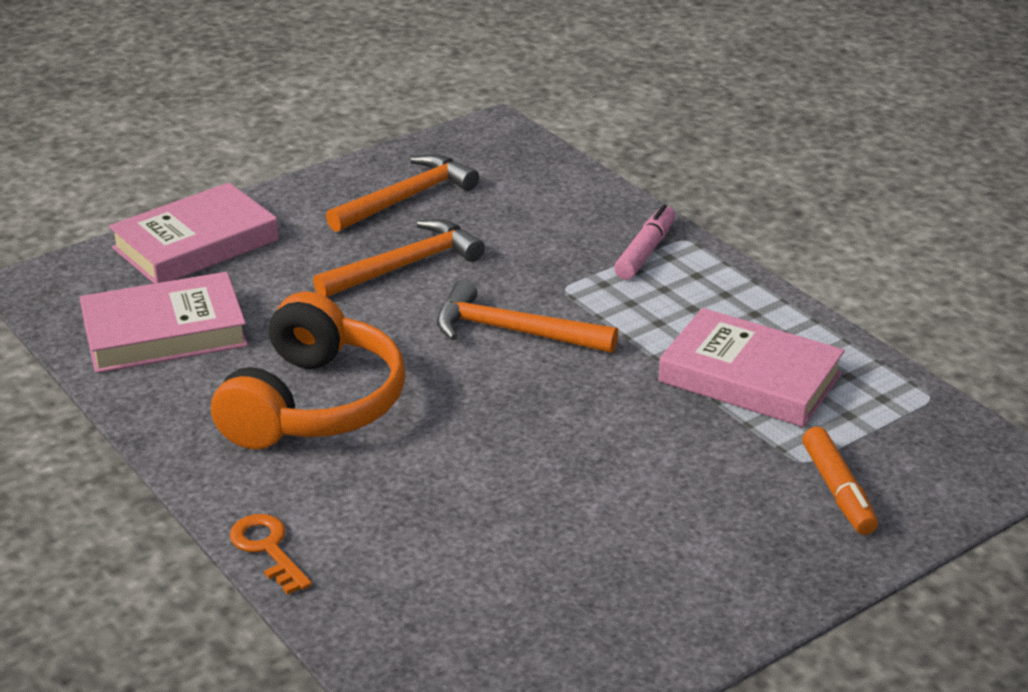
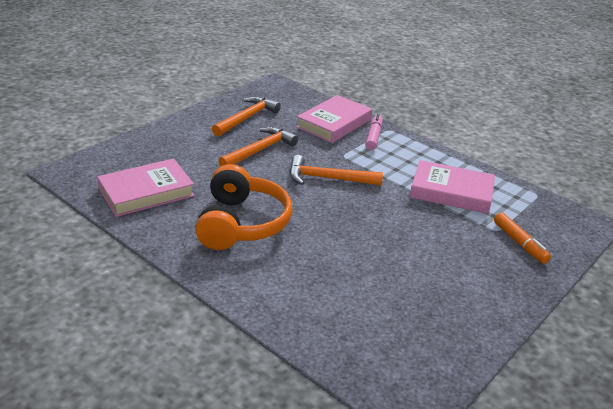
camera: 15 degrees left, 0 degrees up
pink book [109,182,279,284] -> pink book moved to [296,95,372,143]
orange key [230,514,312,595] -> none

